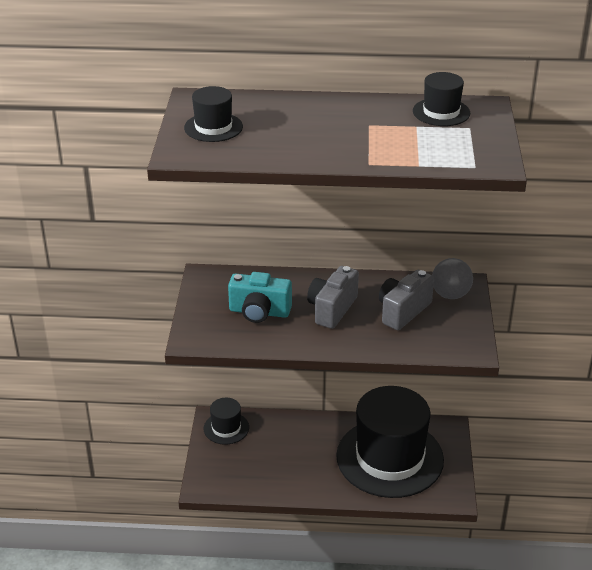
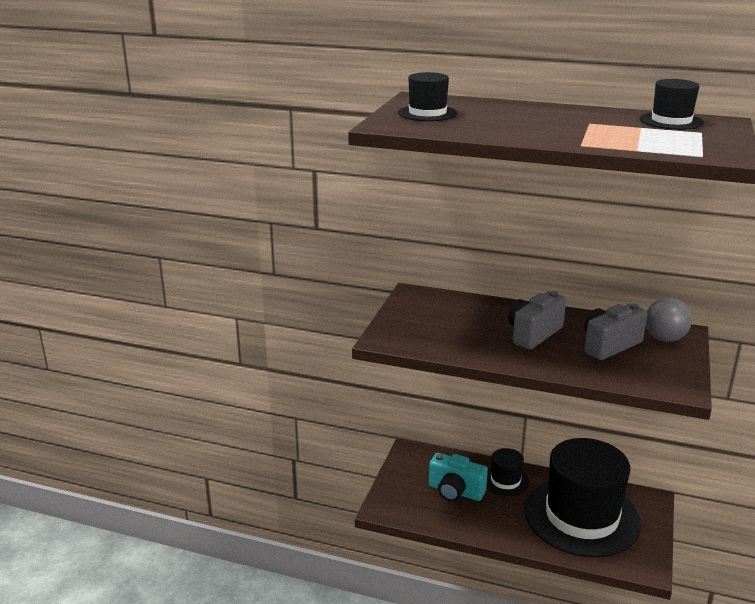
camera: 15 degrees right, 10 degrees down
black hat [204,398,249,445] -> black hat moved to [486,448,530,496]
turquoise camera [228,272,292,323] -> turquoise camera moved to [429,453,488,502]

